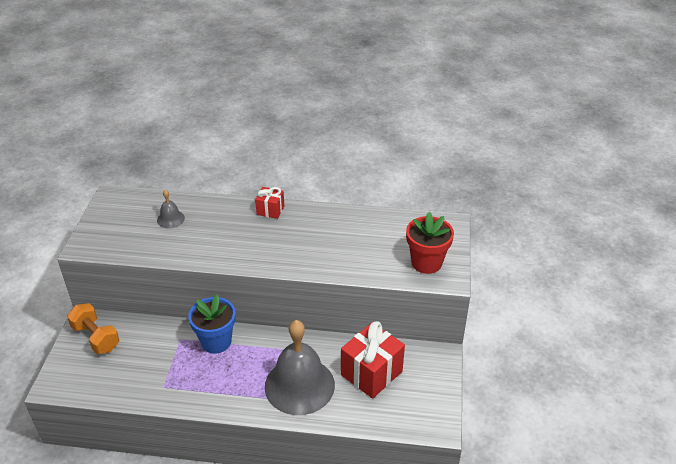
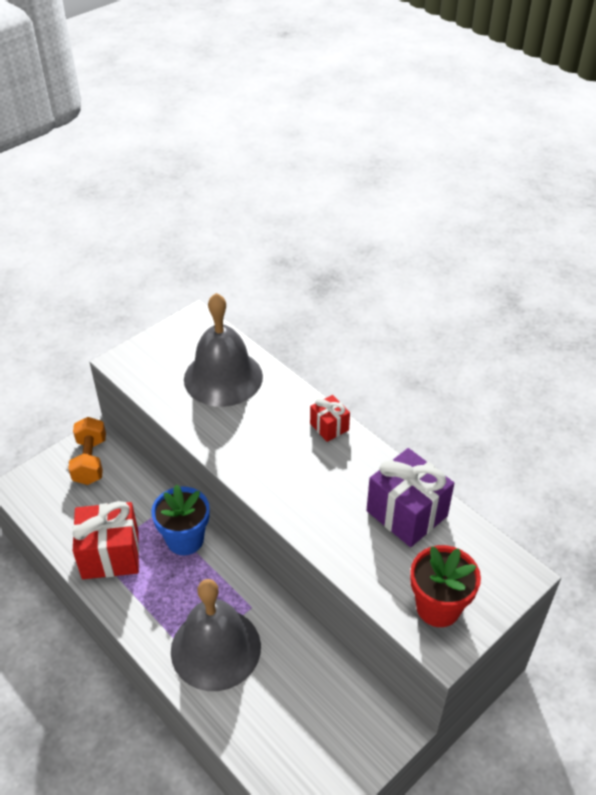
camera: 40 degrees right, 5 degrees up
grey bell [157,190,185,228] -> grey bell [184,293,263,407], size x2.33
red gift [341,321,405,399] -> red gift moved to [73,501,139,579]
none -> purple gift [367,448,454,547]

